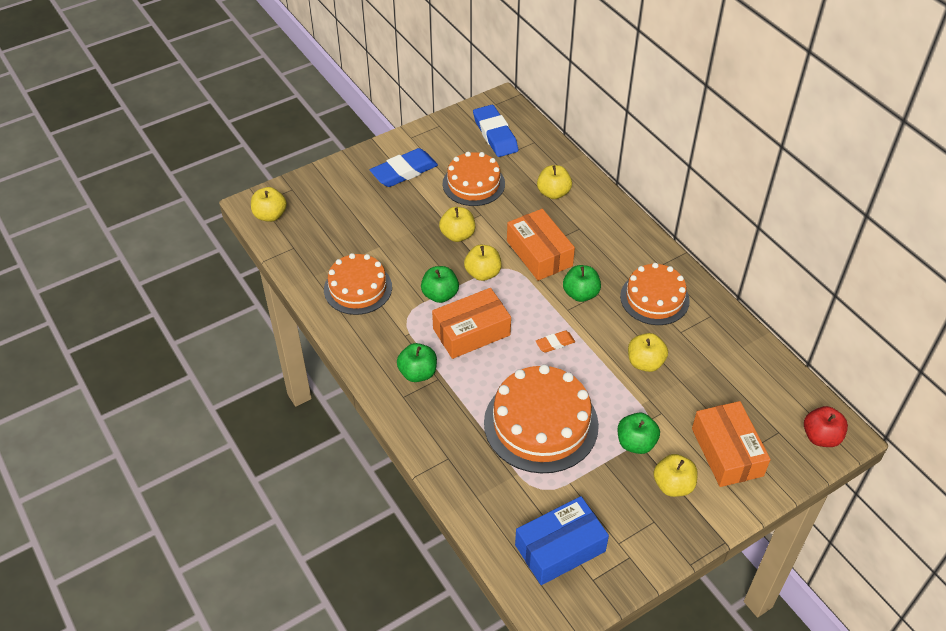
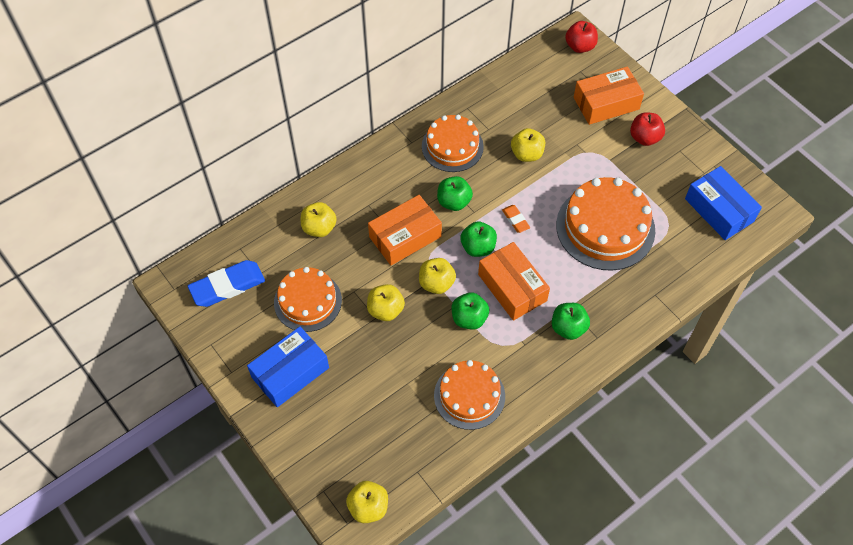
camera: 95 degrees left, 10 degrees up
blue eraser [370,148,438,187] -> blue box [247,327,329,407]
green apple [618,412,660,454] -> green apple moved to [460,221,497,257]
yellow apple [653,454,698,497] -> red apple [630,112,665,146]

